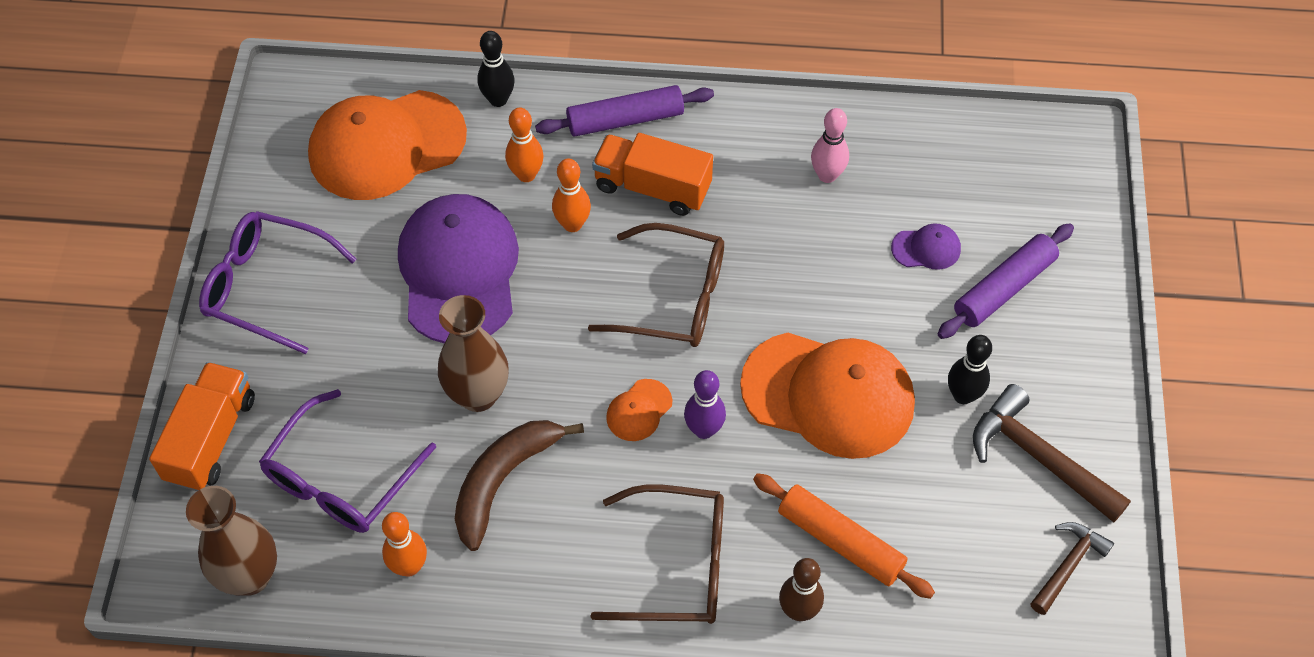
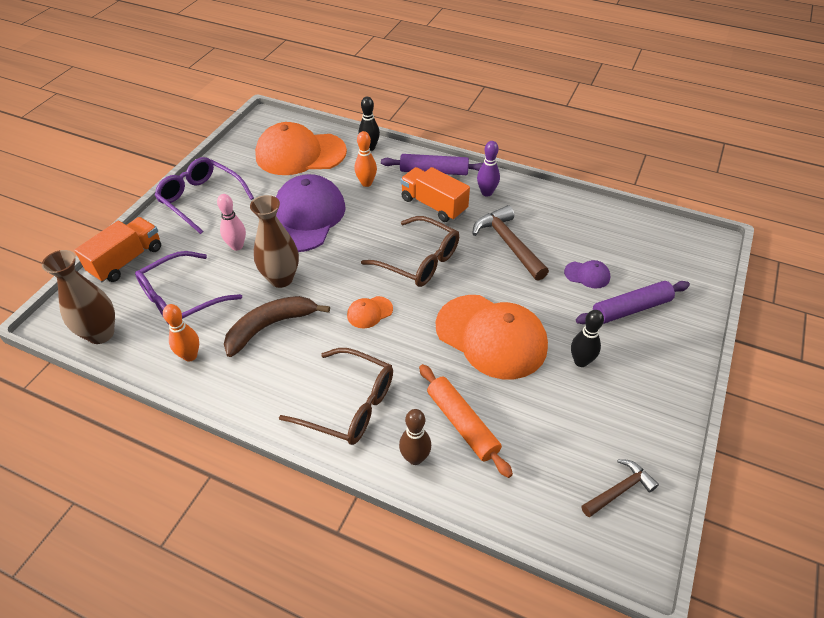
camera: 20 degrees right, 10 degrees down
orange bowling pin [552,158,591,232] -> none
purple bowling pin [684,370,726,439] -> purple bowling pin moved to [477,141,500,197]
pink bowling pin [811,108,849,183] -> pink bowling pin moved to [217,194,246,251]
brown hammer [973,384,1131,522] -> brown hammer moved to [472,205,549,281]

